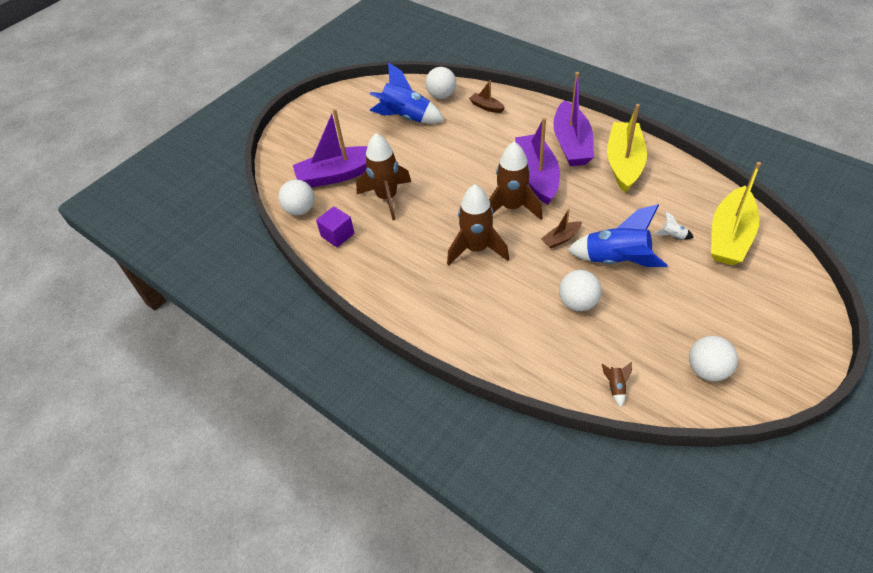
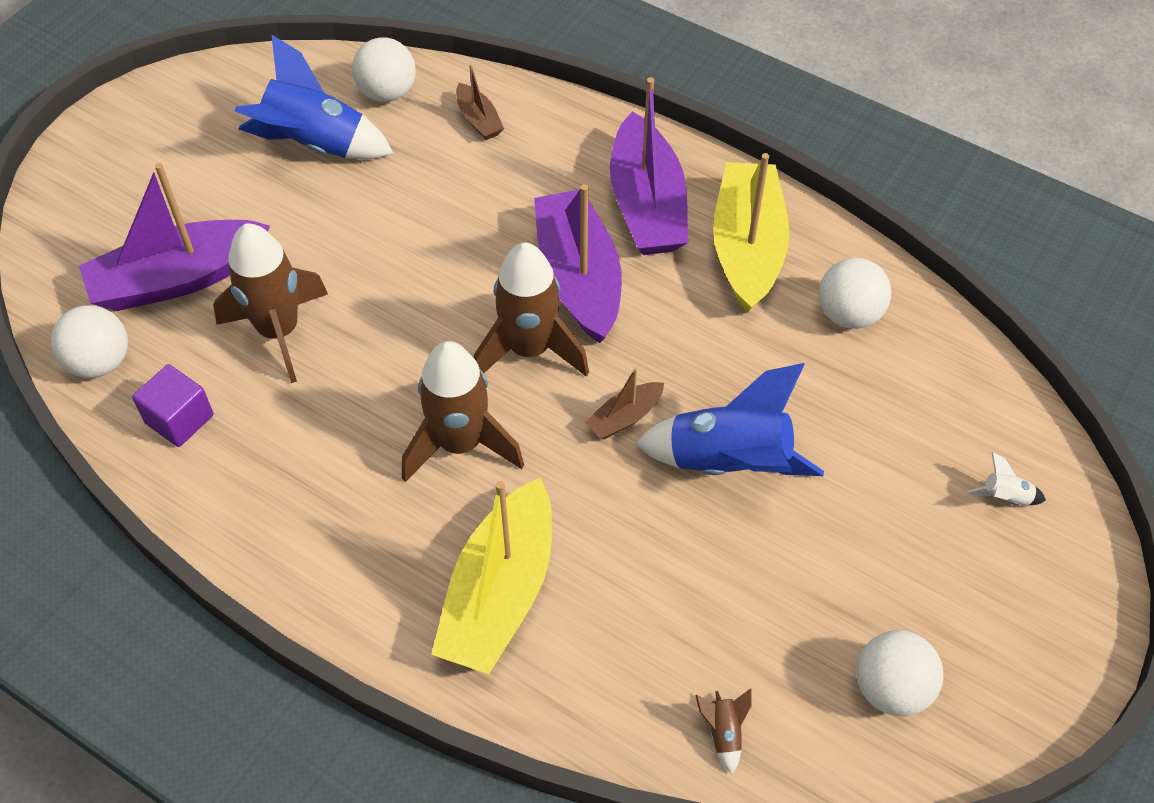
camera: 10 degrees left, 5 degrees up
brown boat [469,80,505,113] -> brown boat turned 150 degrees counterclockwise [456,64,504,140]
white ball [559,270,601,311] -> white ball moved to [819,258,891,329]
white rocket [653,211,694,239] -> white rocket moved to [967,452,1046,506]
yellow boat [711,162,761,265] -> yellow boat moved to [431,478,552,674]

